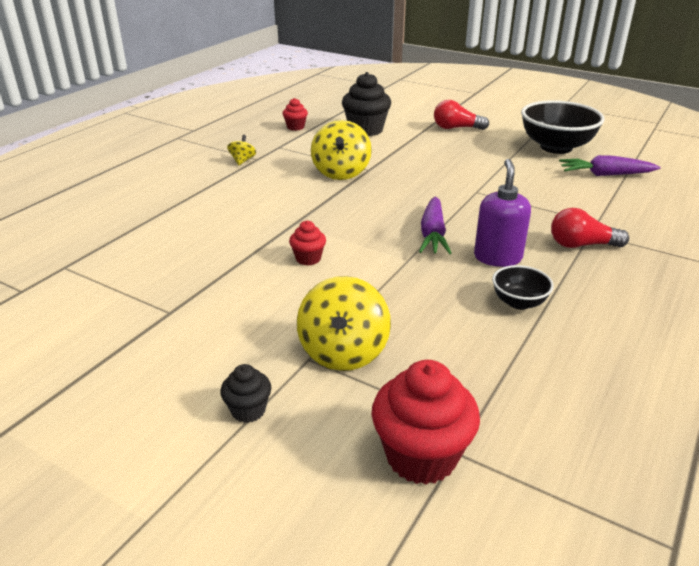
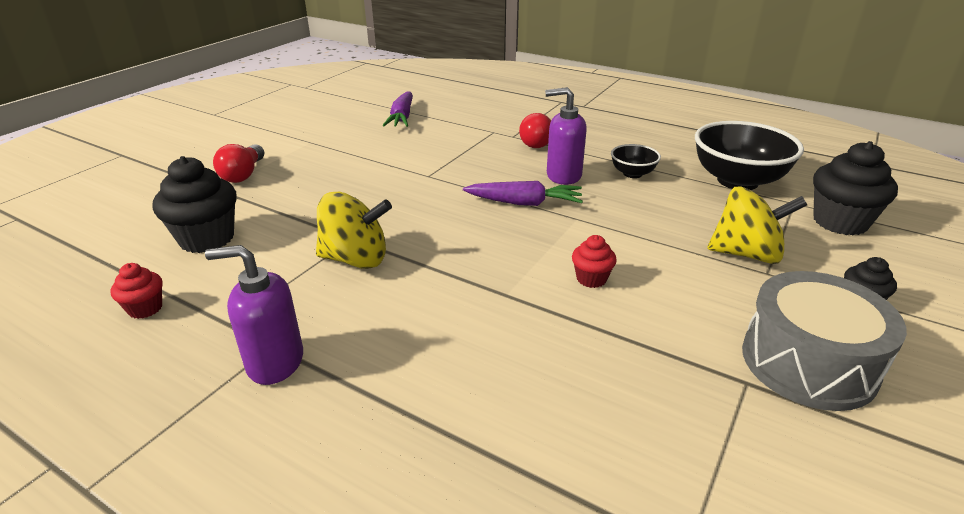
camera: 90 degrees left, 0 degrees up
yellow spinning top [227,135,256,165] -> purple soap dispenser [205,245,303,385]
red cupcake [372,360,480,485] -> black cupcake [813,141,898,235]
black bowl [521,100,605,154] -> black bowl moved to [695,121,804,190]
none -> grey drum [742,271,907,411]

